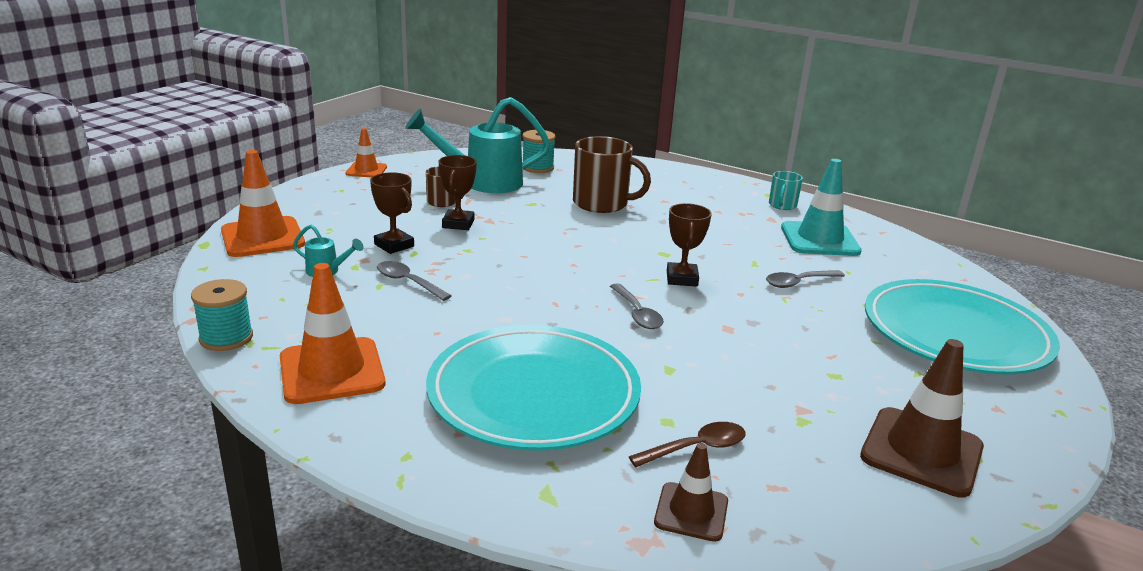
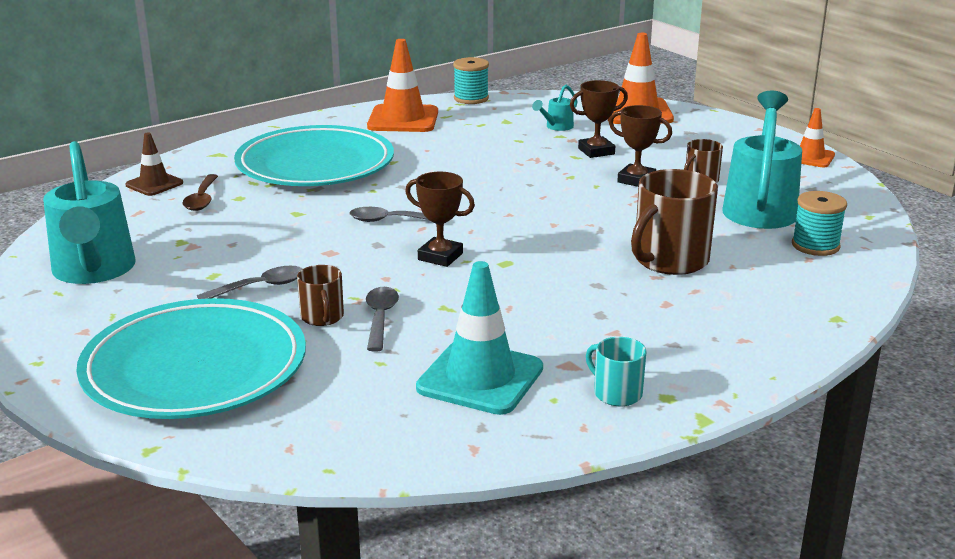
camera: 115 degrees right, 0 degrees up
grey spoon [377,261,451,301] -> grey spoon moved to [197,266,303,299]
brown traffic cone [860,339,984,498] -> turquoise watering can [43,141,136,284]
none -> brown mug [297,265,344,326]

